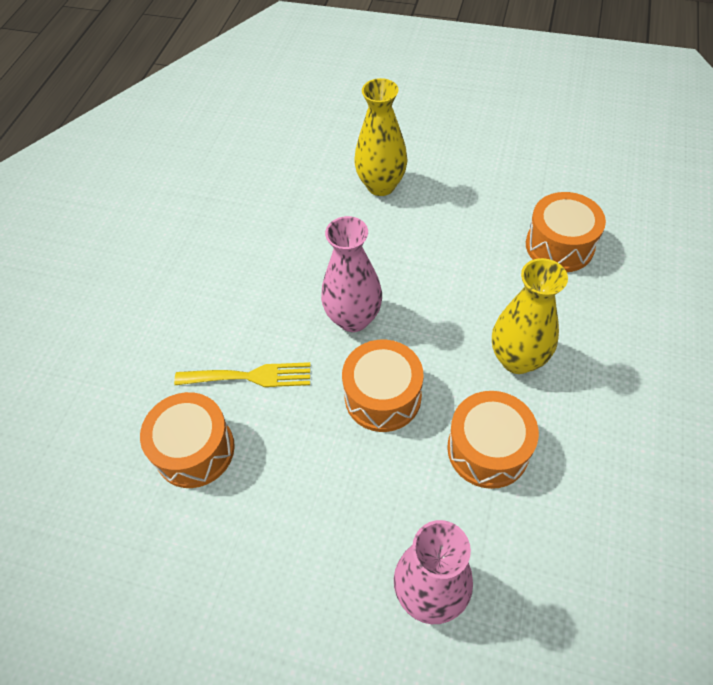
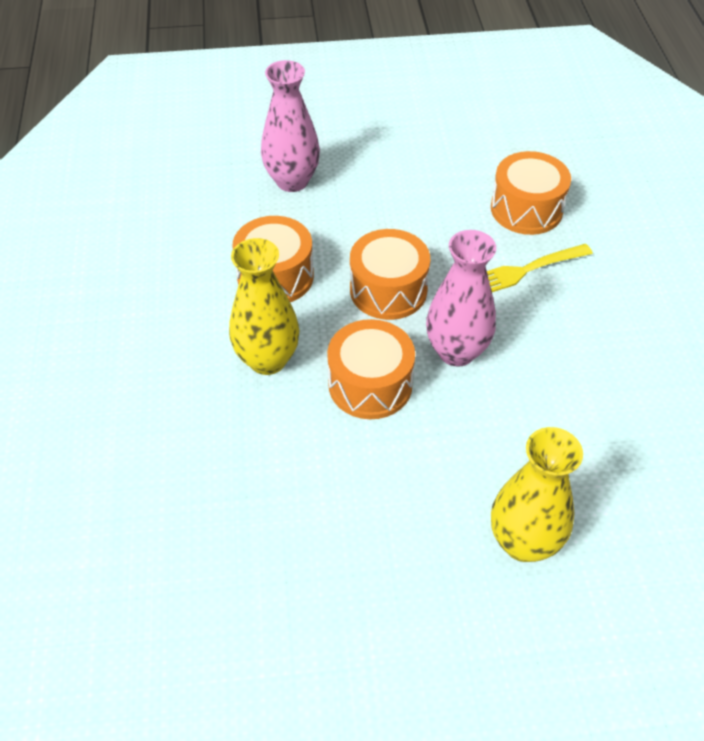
camera: 155 degrees right, 5 degrees down
orange drum [526,192,606,272] -> orange drum moved to [327,319,415,419]

